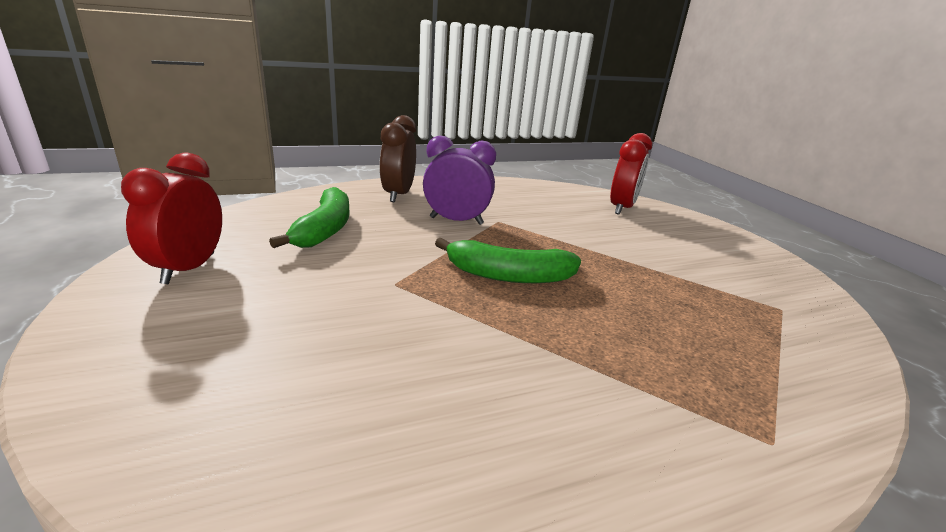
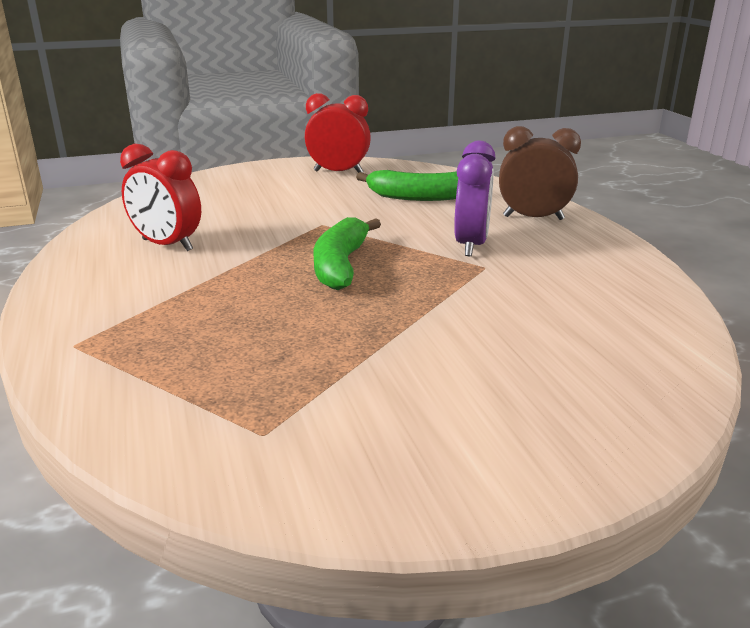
camera: 95 degrees right, 0 degrees up
red clock [610,133,652,215] -> red clock moved to [120,144,201,251]

